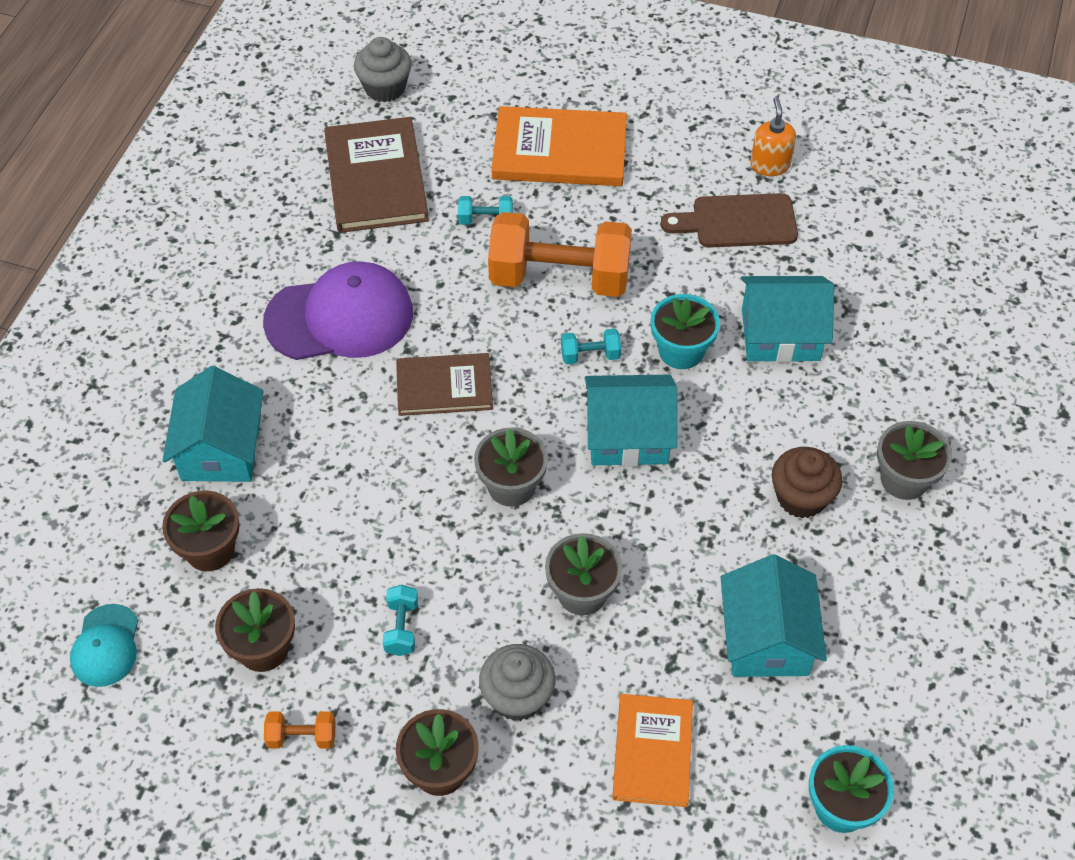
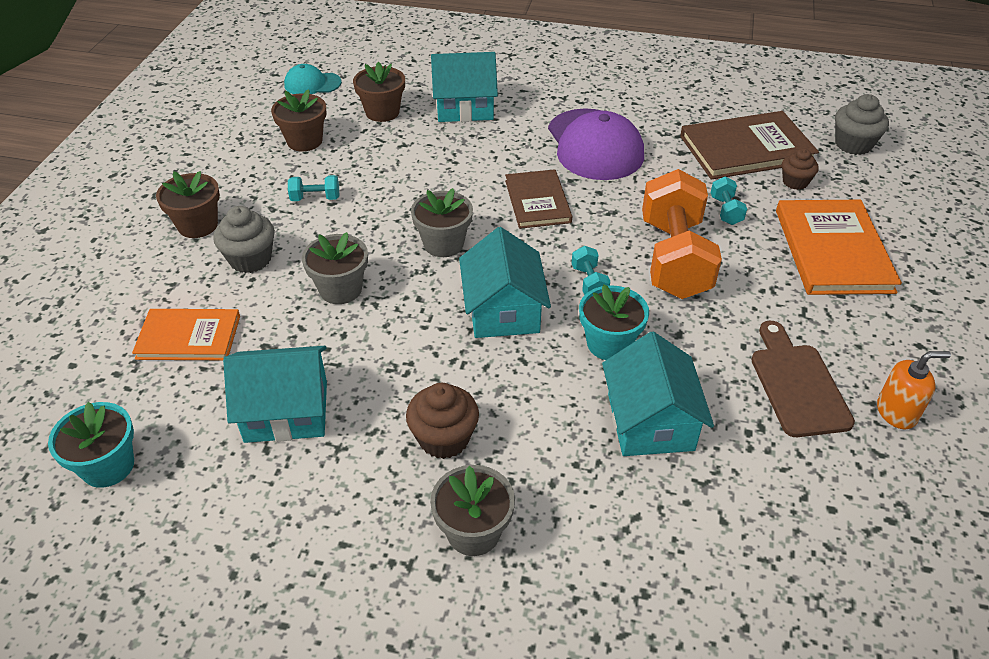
camera: 85 degrees right, 10 degrees down
orange dumbbell [264,711,335,748] -> none
none -> brown cupcake [782,148,819,190]

